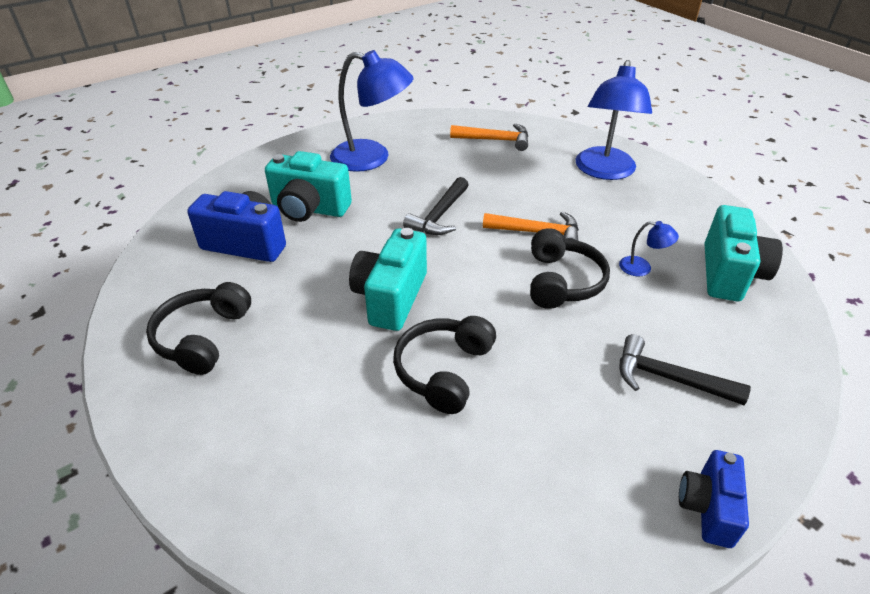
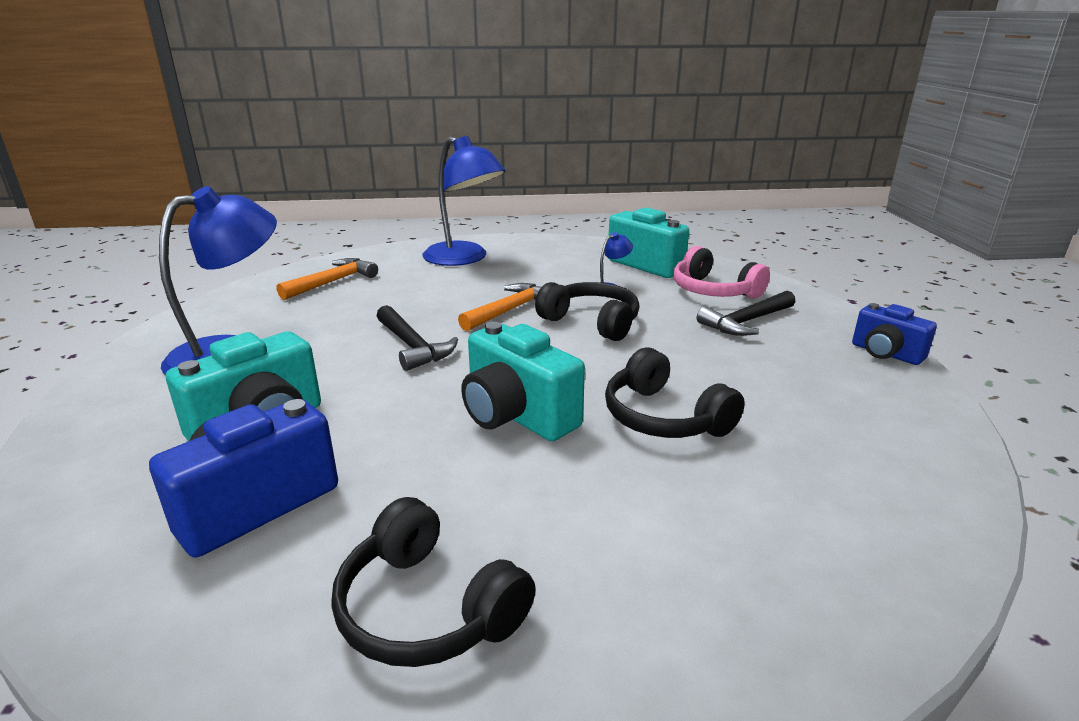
camera: 60 degrees left, 15 degrees down
none -> pink headphones [674,246,770,299]

